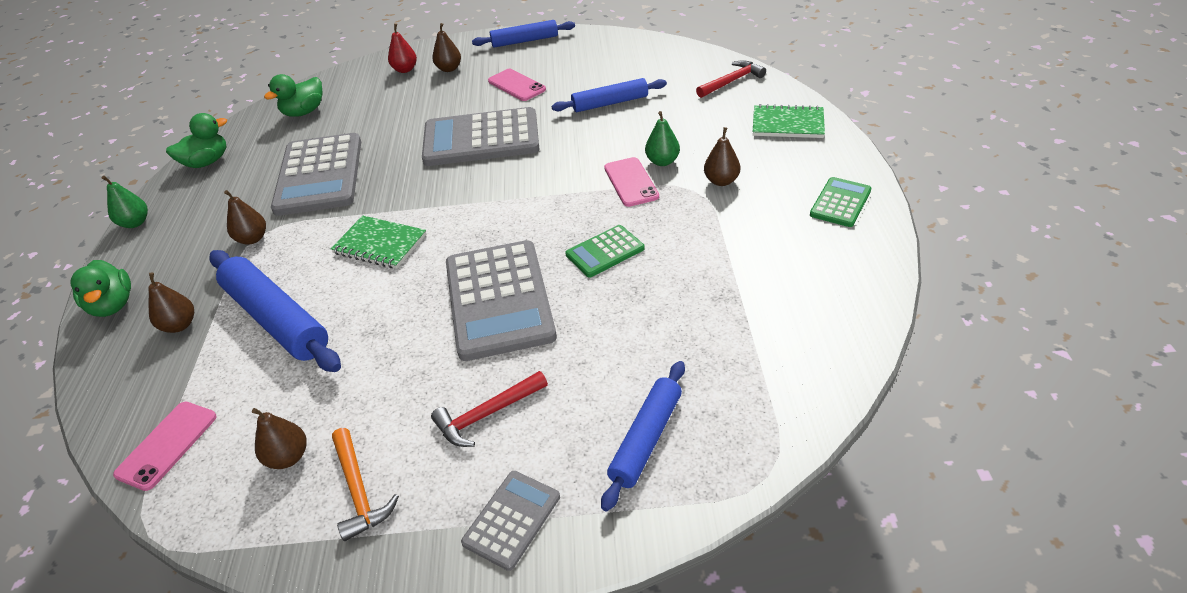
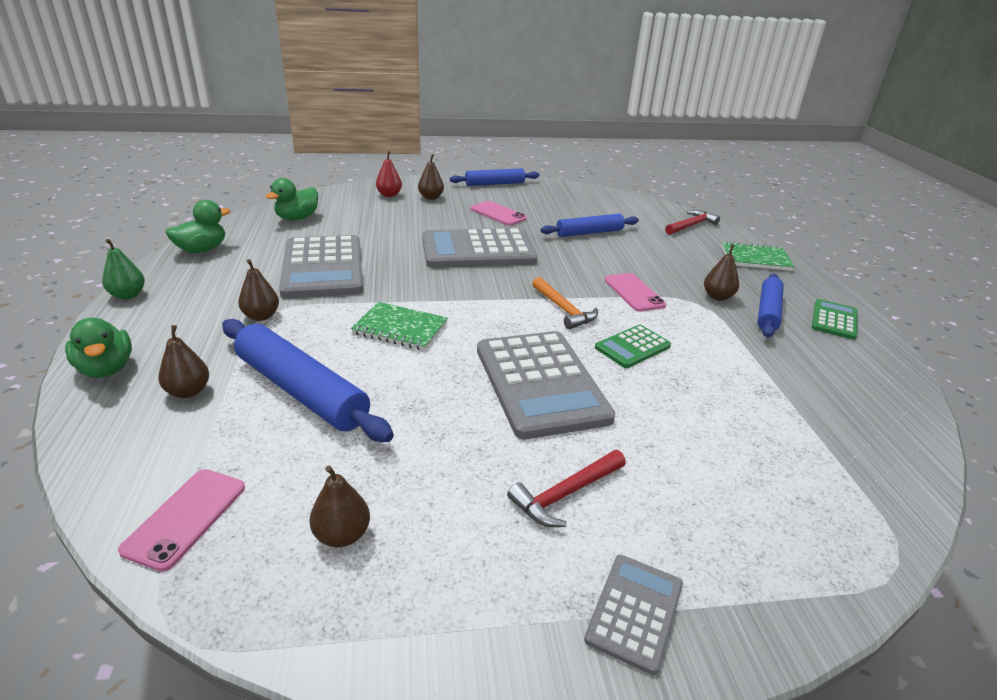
camera: 10 degrees left, 10 degrees down
orange hammer [332,428,399,541] -> orange hammer moved to [532,277,598,329]
blue rolling pin [601,361,685,511] -> blue rolling pin moved to [757,274,784,338]
green pear [645,111,680,166] -> none

